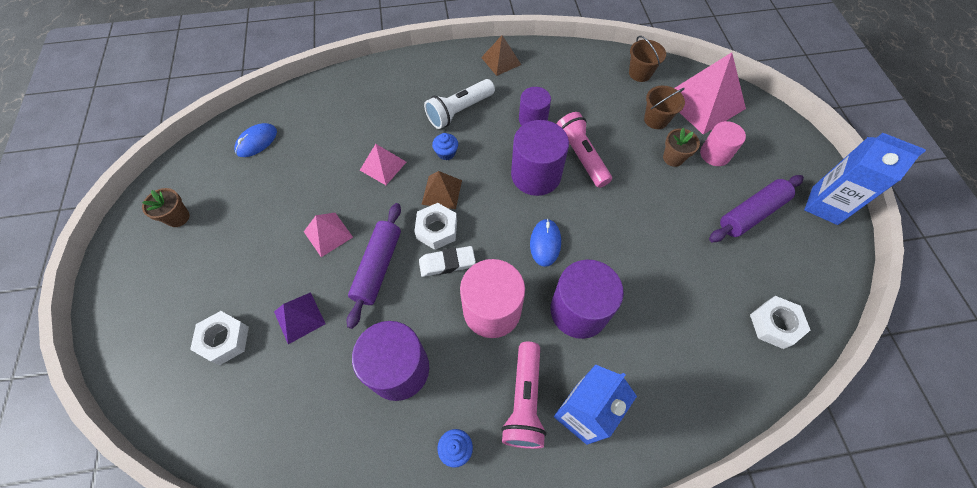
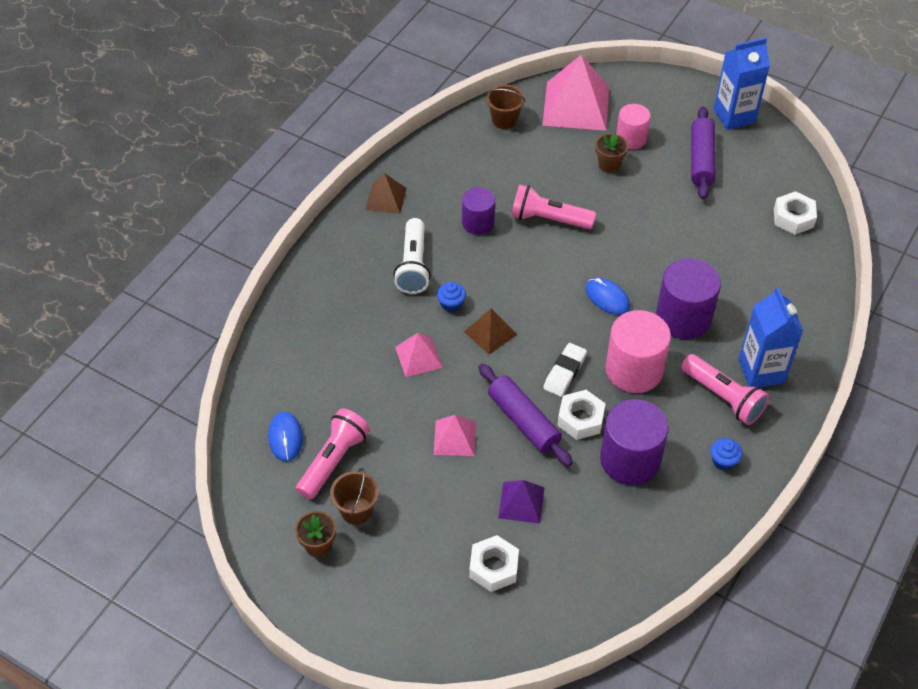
camera: 50 degrees left, 10 degrees down
white nut [414,203,457,250] -> white nut moved to [557,390,606,440]
purple cylinder [511,120,569,196] -> none
brown bucket [644,86,685,129] -> brown bucket moved to [330,468,379,525]
none -> pink flashlight [296,408,370,500]

